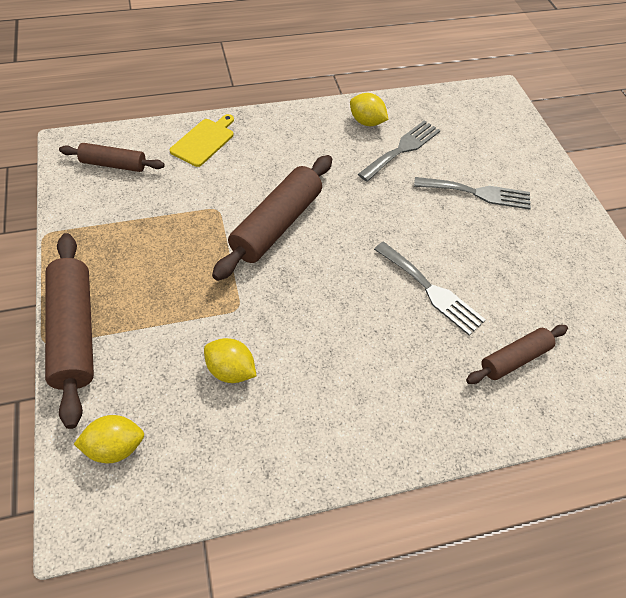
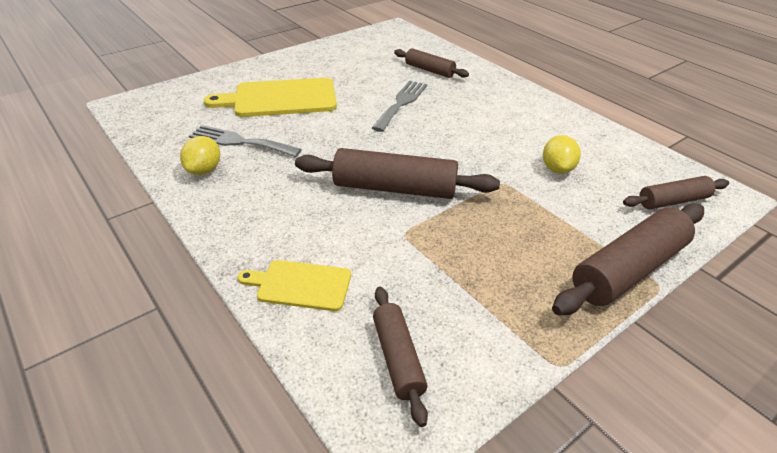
camera: 110 degrees left, 15 degrees down
yellow lemon [74,415,144,463] -> brown rolling pin [623,176,729,209]
grey fork [414,177,531,210] -> yellow cutting board [204,78,337,117]

